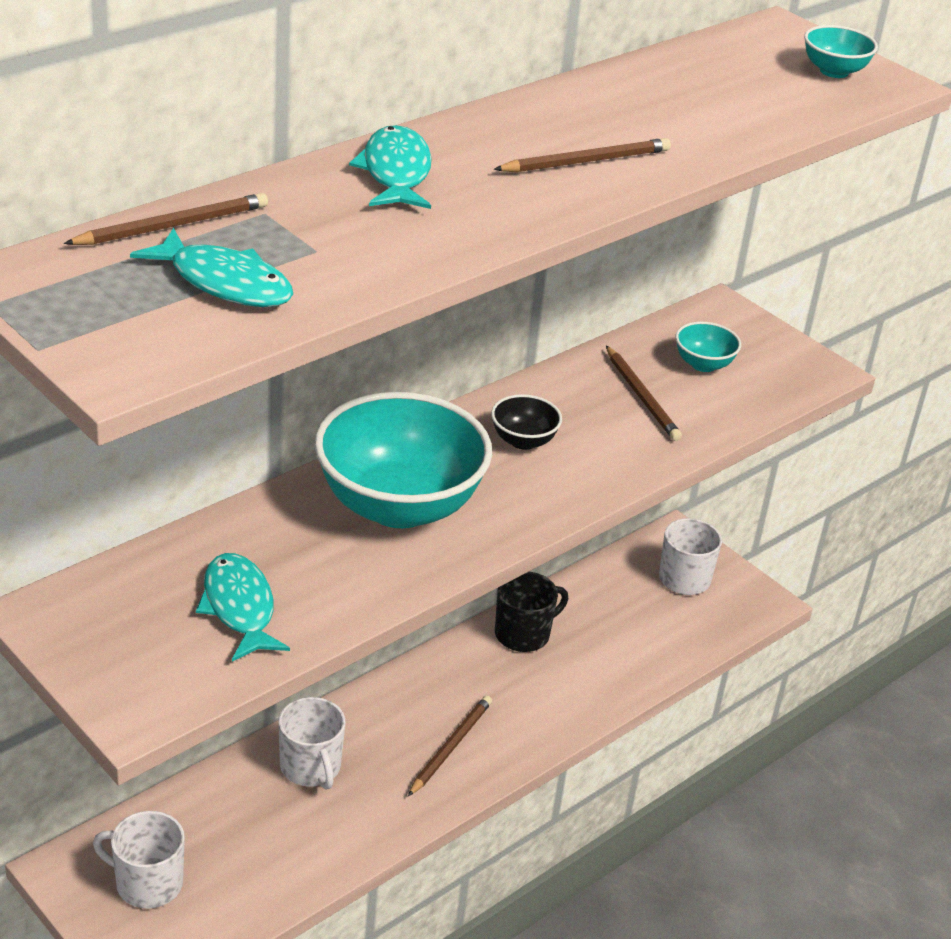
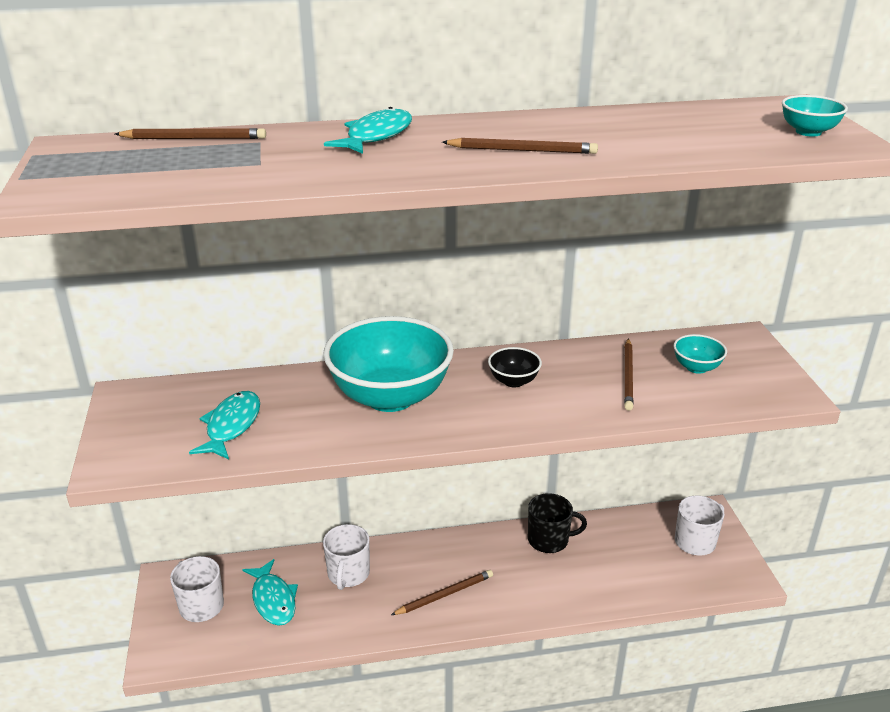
camera: 35 degrees right, 5 degrees down
turquoise fish [130,228,293,307] -> turquoise fish moved to [242,559,298,626]

